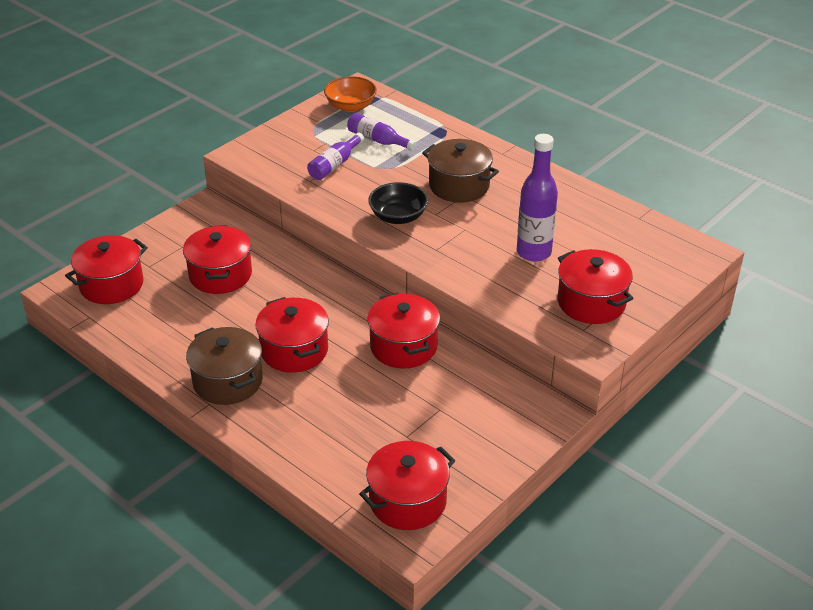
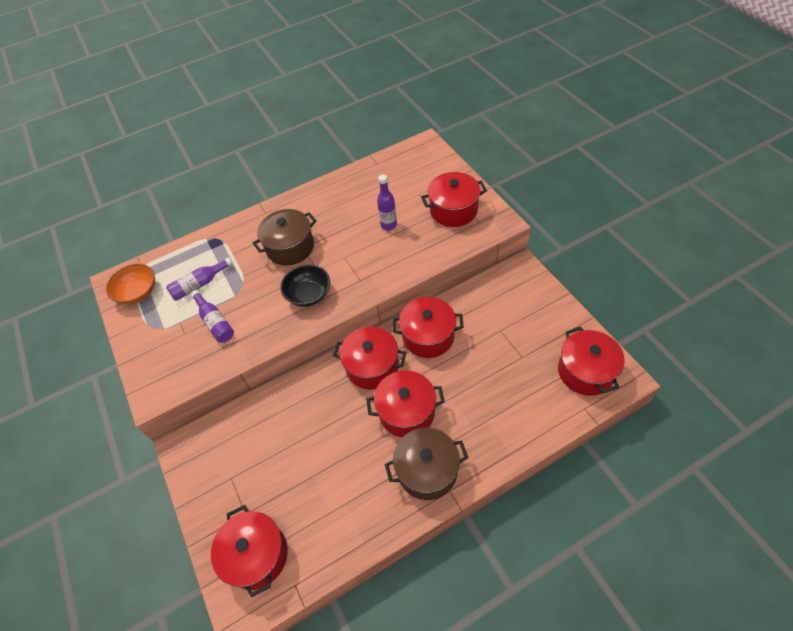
camera: 65 degrees left, 15 degrees up
red pot [183,225,252,294] -> red pot moved to [333,327,406,390]
purple bottle [517,134,558,262] -> purple bottle [377,174,397,231], size x0.63

